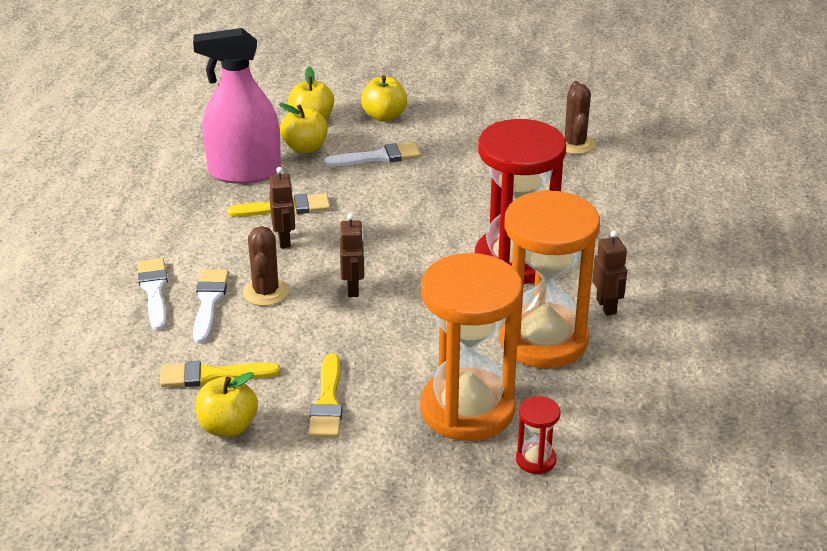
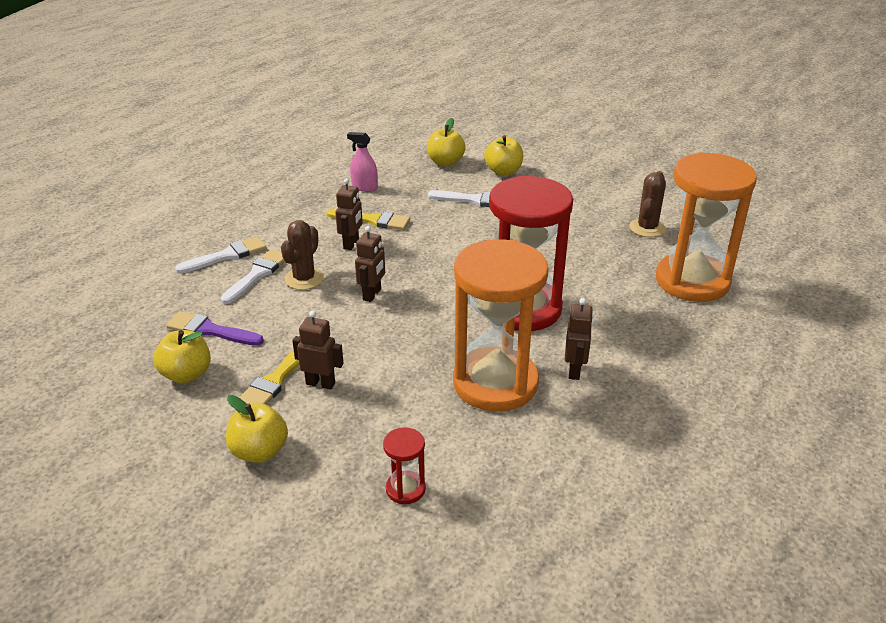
camera: 25 degrees right, 0 degrees up
white brush [137,258,168,330] -> white brush turned 45 degrees clockwise [175,236,267,273]
yellow brush [160,361,280,387] -> purple brush [166,311,264,346]
pink spray bottle [193,28,281,184] -> pink spray bottle [347,132,378,192], size x0.46
yellow apple [279,103,328,154] -> yellow apple moved to [226,395,288,463]
orange hourglass [420,253,522,441] -> orange hourglass moved to [656,152,757,302]
none -> brown robot [292,311,344,389]

